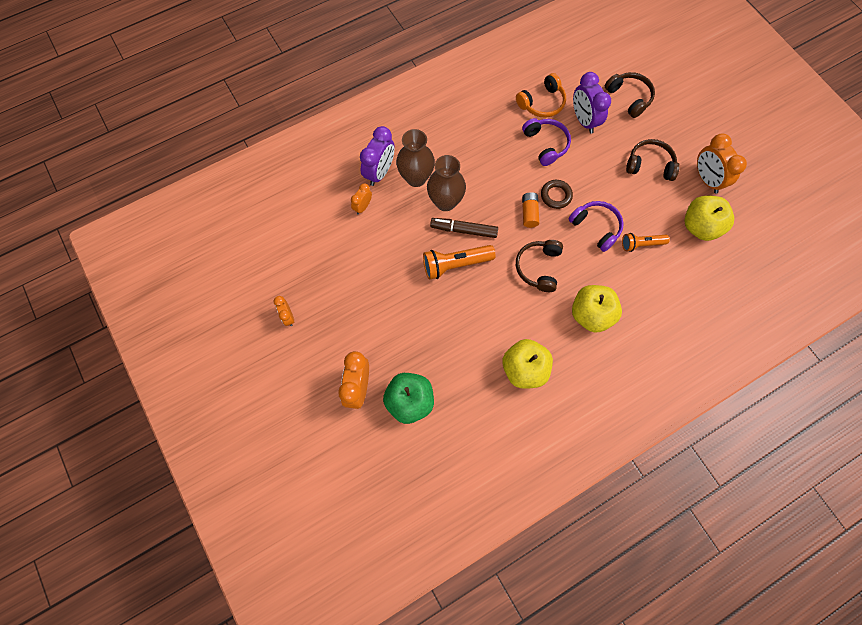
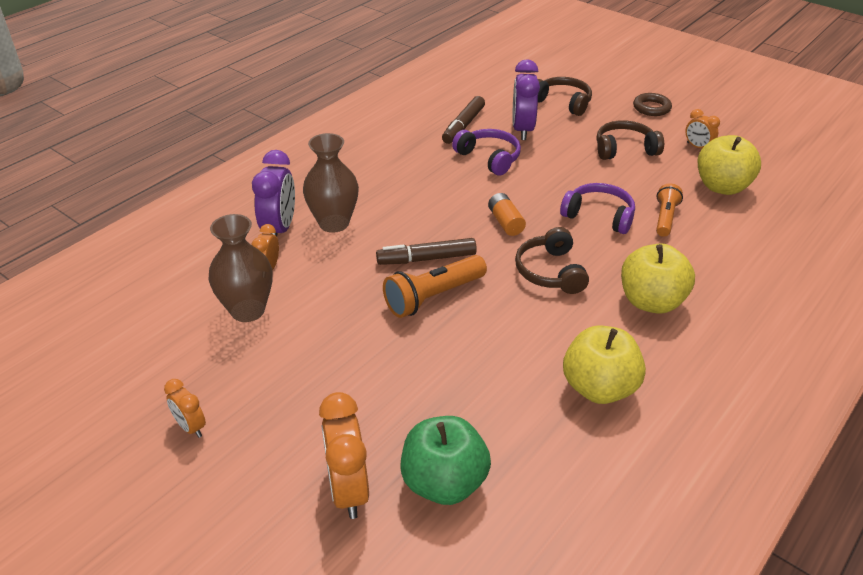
camera: 20 degrees left, 30 degrees down
brown vase [427,155,466,211] -> brown vase moved to [209,214,273,322]
orange headphones [516,73,566,117] -> brown marker [442,96,485,144]
brown ring [541,180,573,209] -> brown ring moved to [633,93,672,116]
purple clock [573,72,611,133] -> purple clock turned 45 degrees clockwise [512,59,540,140]
orange flashlight [622,233,670,252] -> orange flashlight turned 135 degrees clockwise [656,183,683,237]
orange clock [697,133,747,193] -> orange clock [685,109,720,148], size x0.56

